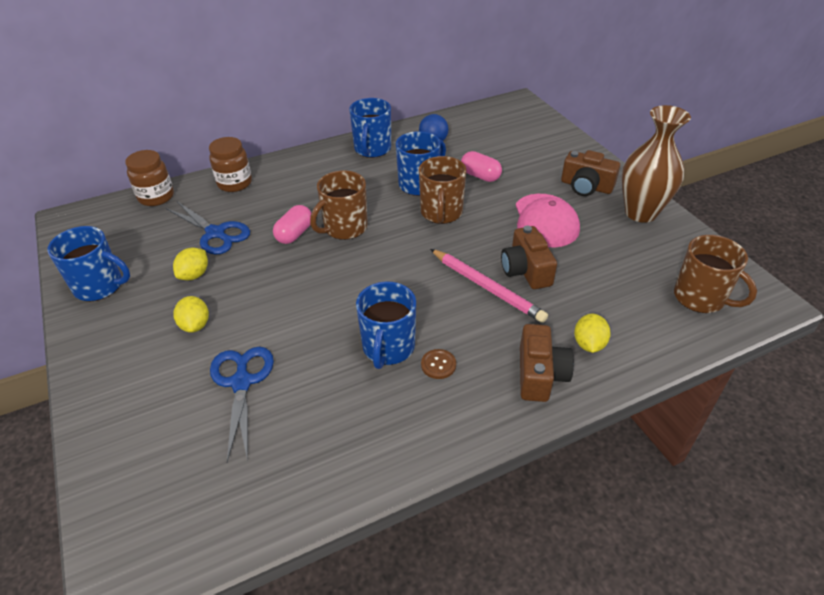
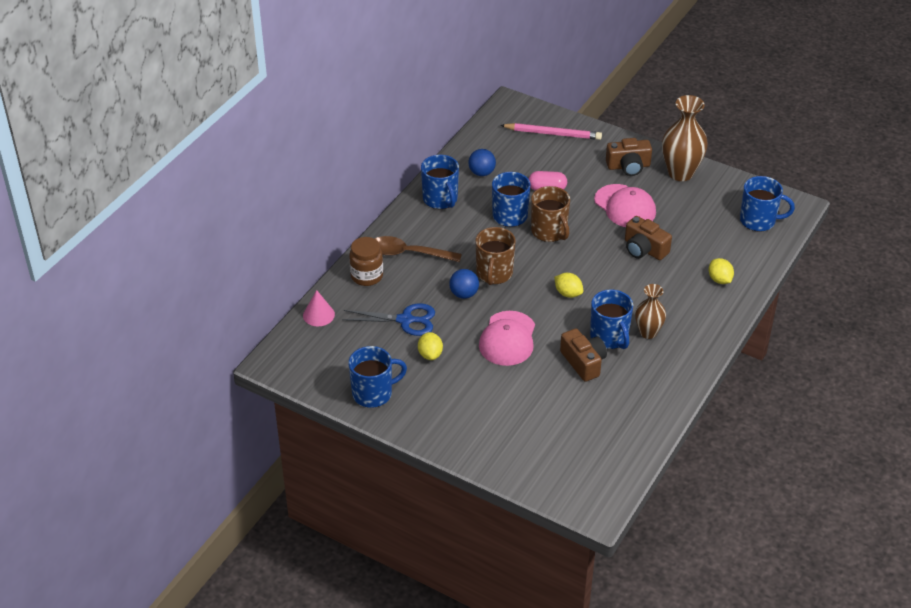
camera: 35 degrees left, 0 degrees up
brown jar [125,150,174,206] -> pink cone [303,290,335,327]
yellow lemon [173,296,209,333] -> yellow lemon moved to [554,273,583,298]
blue scissors [210,347,274,462] -> none
pink capsule [273,205,311,244] -> blue ball [449,269,479,299]
brown button [421,349,456,379] -> brown vase [635,284,666,339]
pink pencil [430,249,548,323] -> pink pencil moved to [500,123,602,140]
brown camera [520,324,574,402] -> brown camera moved to [560,328,607,382]
brown mug [674,235,757,313] -> blue mug [740,176,795,232]
none -> brown spoon [375,236,462,262]
none -> pink cap [479,311,535,366]

